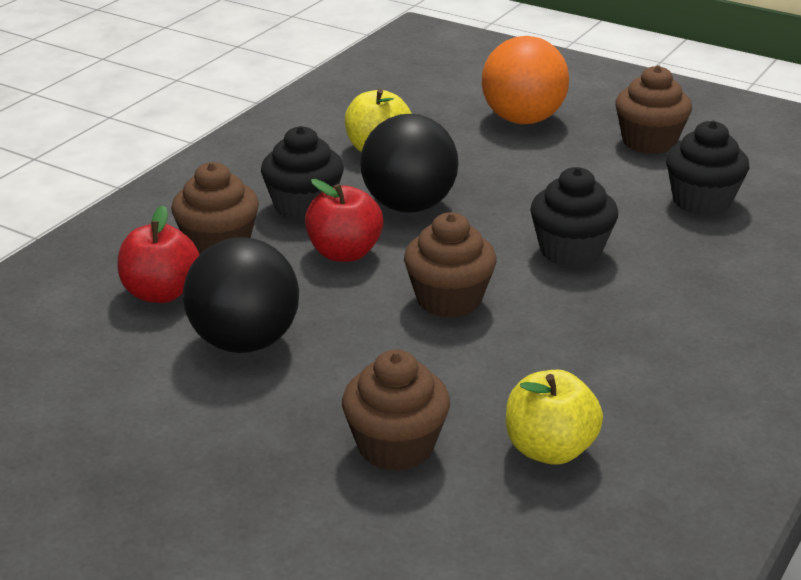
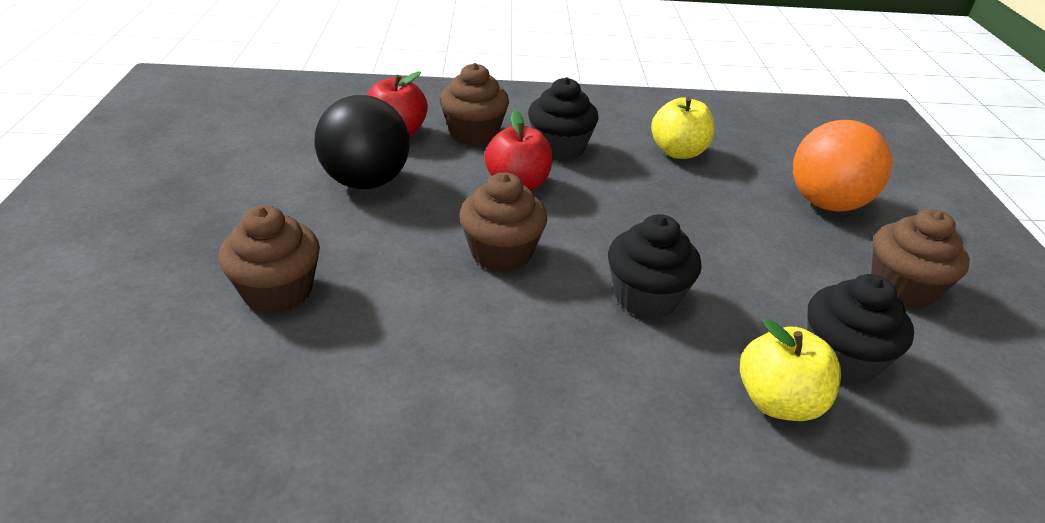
camera: 55 degrees right, 5 degrees up
black ball [360,114,459,213] -> none
yellow apple [506,370,603,465] -> yellow apple moved to [740,319,841,421]

